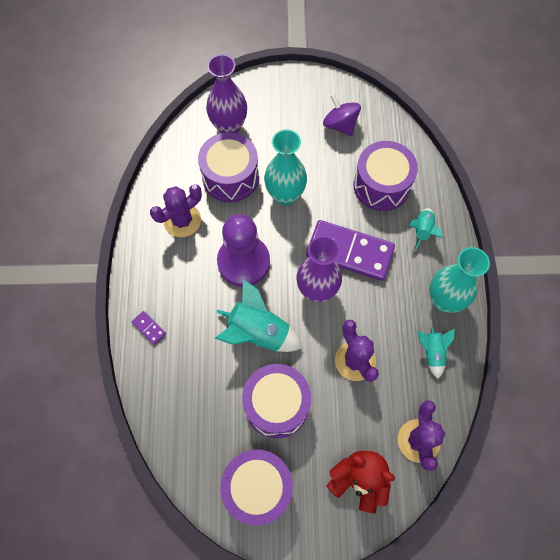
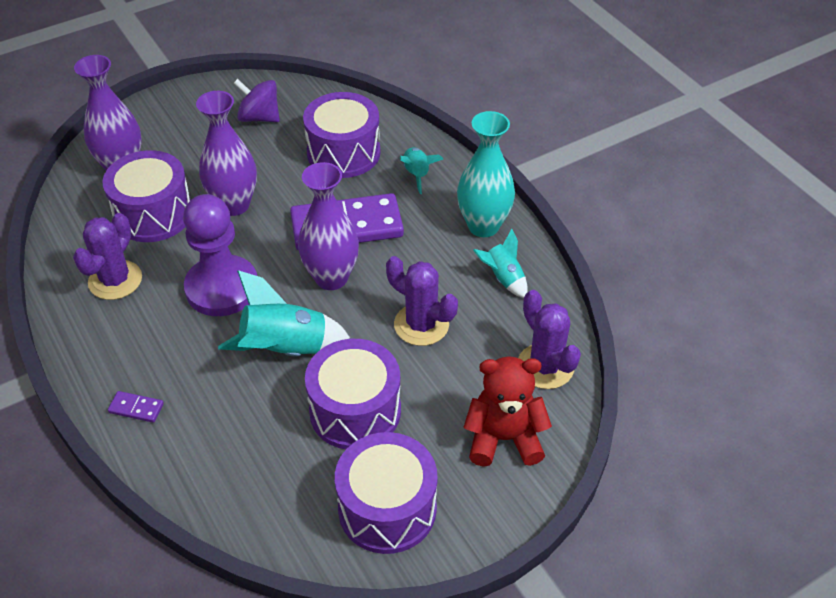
camera: 30 degrees left, 20 degrees down
turquoise vase [264,129,307,206] -> purple vase [196,91,257,216]

